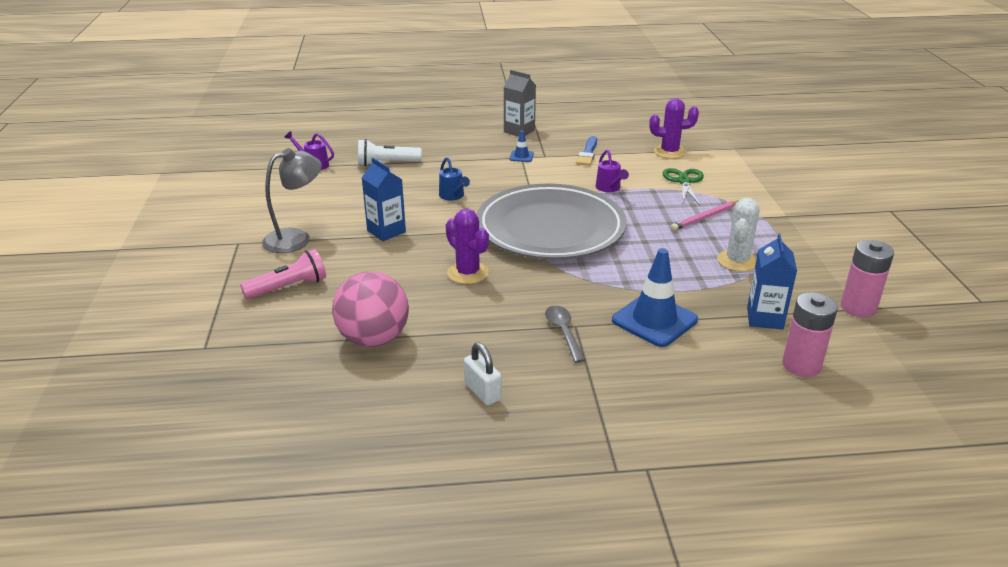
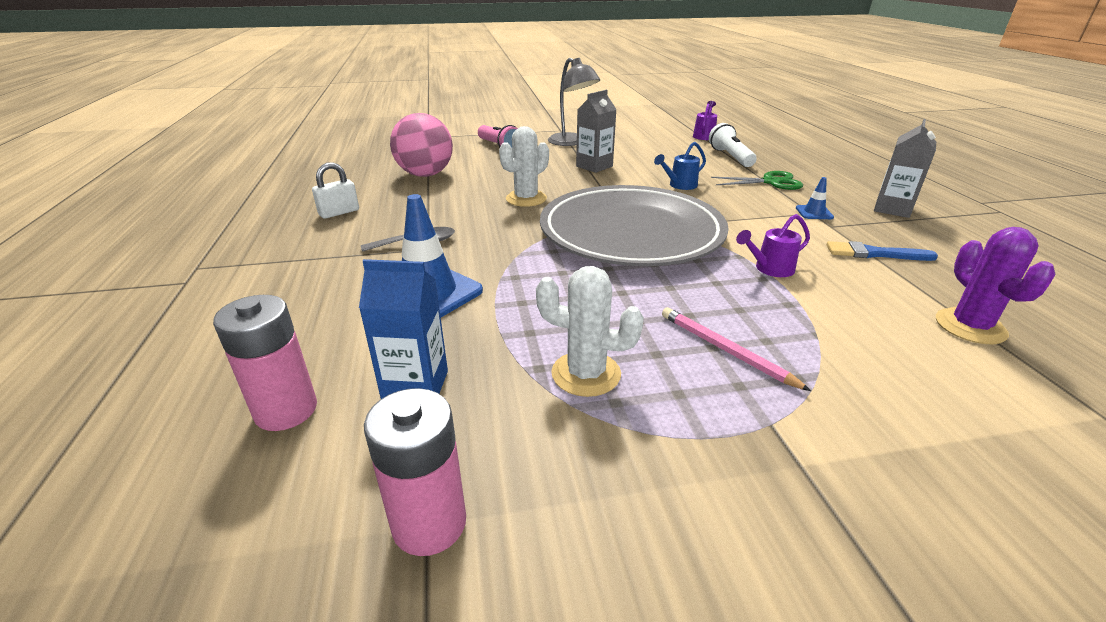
camera: 85 degrees right, 0 degrees up
blue carton [362,158,406,241] -> grey carton [576,90,617,173]
purple cactus [446,209,489,284] -> white cactus [499,126,549,207]
green scissors [663,168,704,206] -> green scissors moved to [711,171,803,190]

